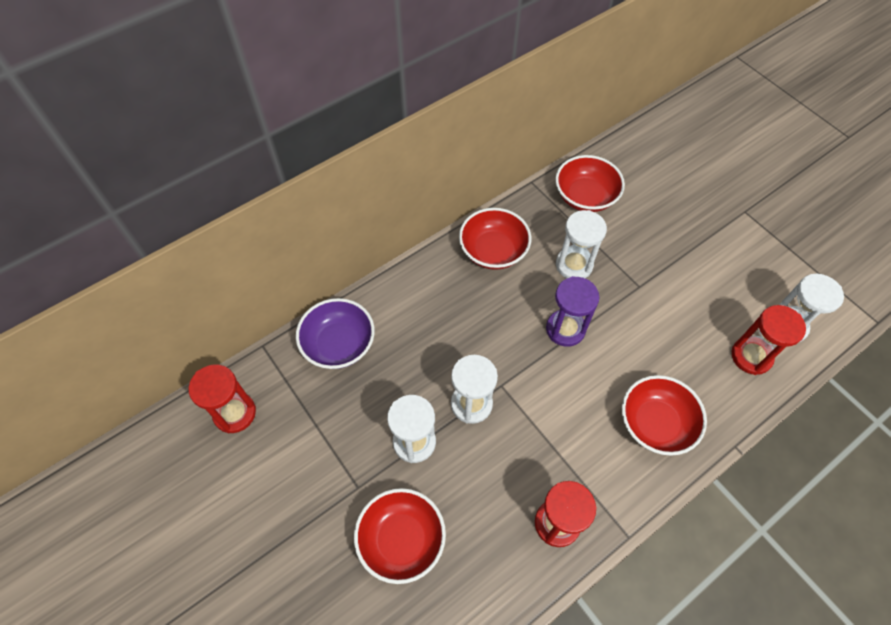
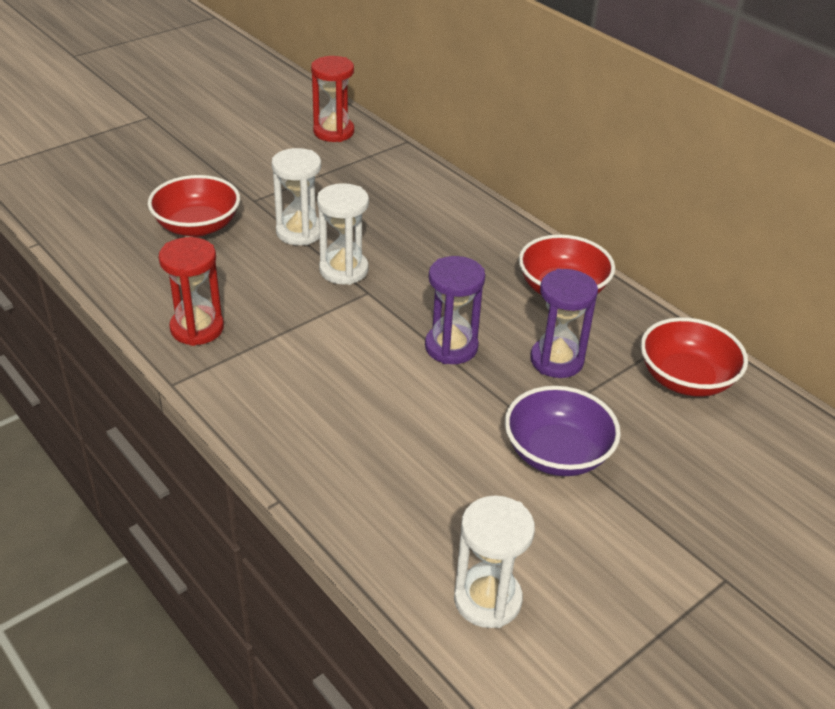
camera: 85 degrees right, 20 degrees down
purple bowl [296,298,375,369] -> purple bowl moved to [505,386,621,476]
white hourglass [556,210,607,278] -> purple hourglass [530,269,598,378]
red bowl [622,375,707,456] -> none
red hourglass [732,305,806,375] -> none

